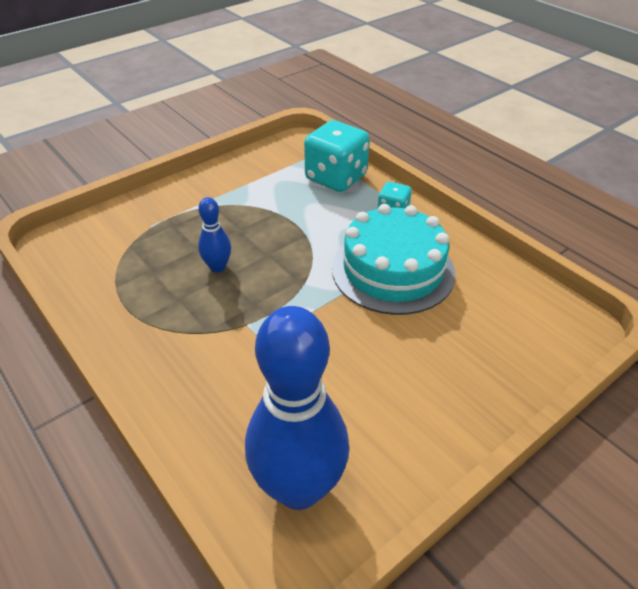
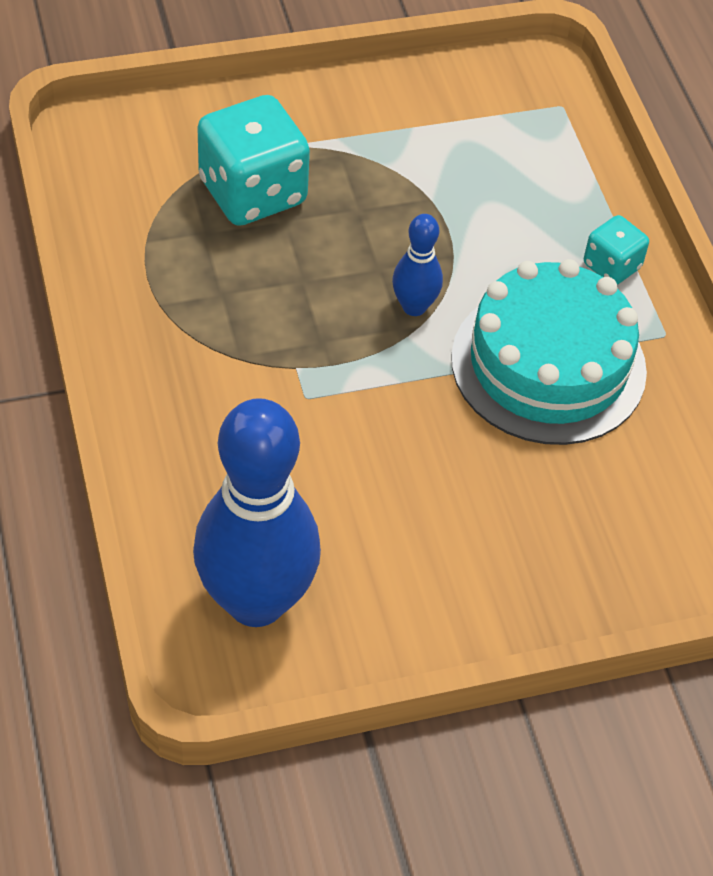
camera: 20 degrees right, 10 degrees up
blue bowling pin [198,197,231,273] -> blue bowling pin moved to [392,214,443,316]
turquoise dice [304,120,370,192] -> turquoise dice moved to [197,95,310,226]

